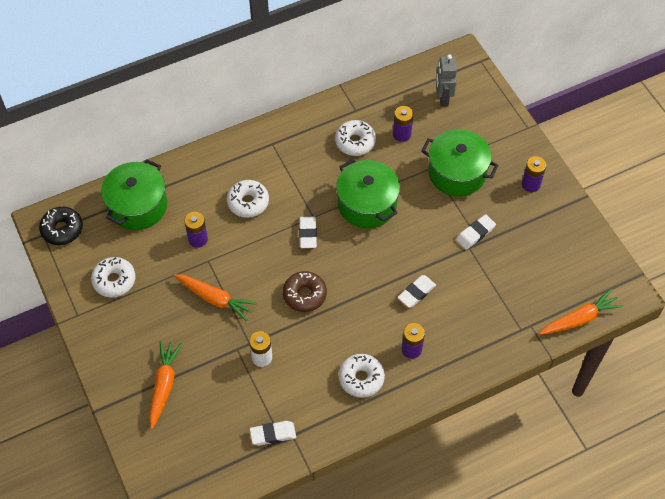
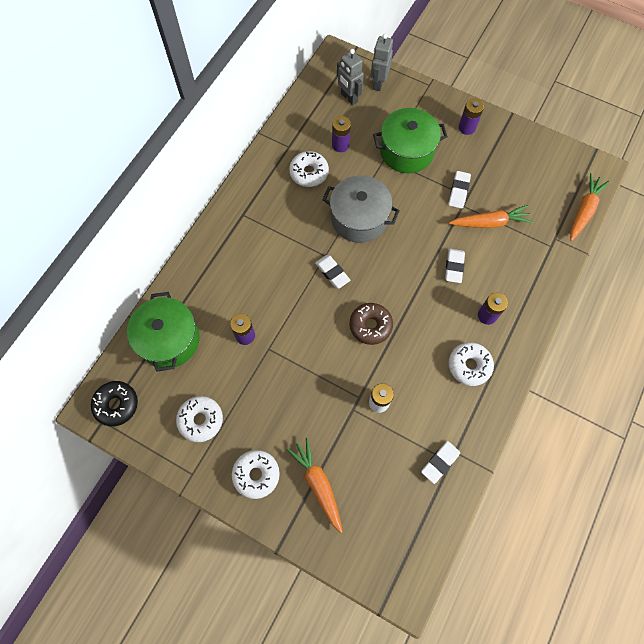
camera: 35 degrees left, 10 degrees up
orange carrot [174,274,257,321] -> orange carrot moved to [449,205,533,228]
white donut [227,180,269,218] -> white donut moved to [232,450,280,499]
green pot [336,159,400,229] -> grey pot [322,175,400,243]
none -> grey robot [371,34,393,91]

